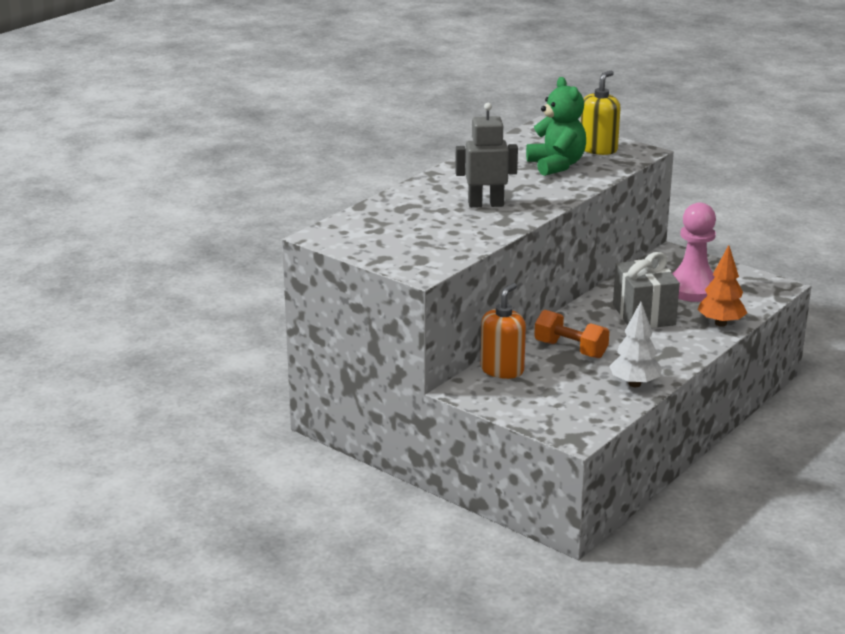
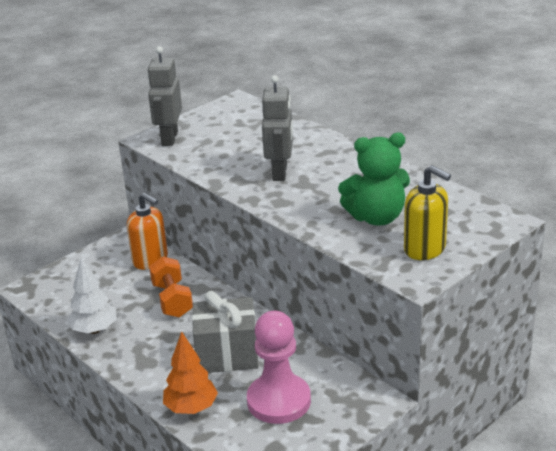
camera: 100 degrees right, 5 degrees up
orange dumbbell [534,310,609,358] -> orange dumbbell turned 60 degrees counterclockwise [149,256,193,317]
none -> grey robot [147,46,182,146]

